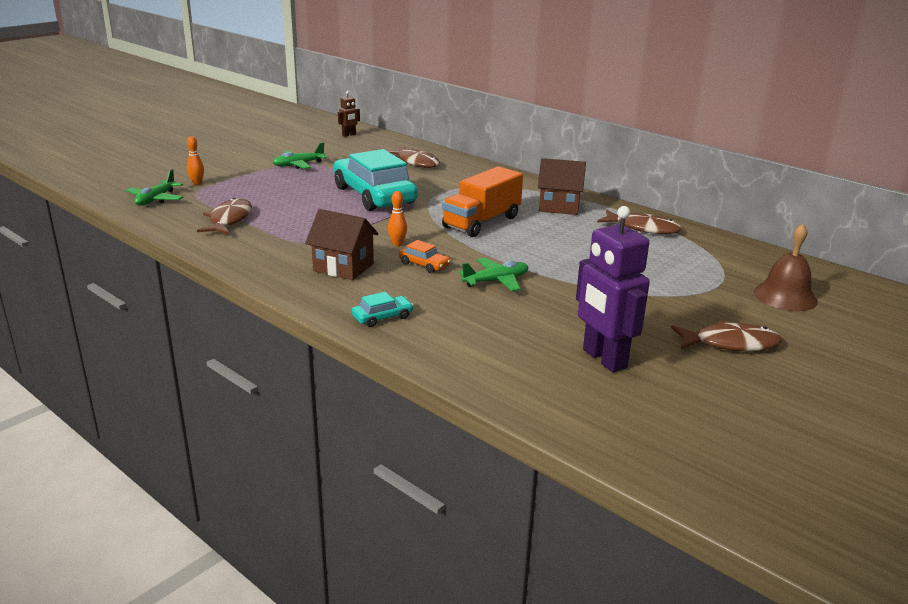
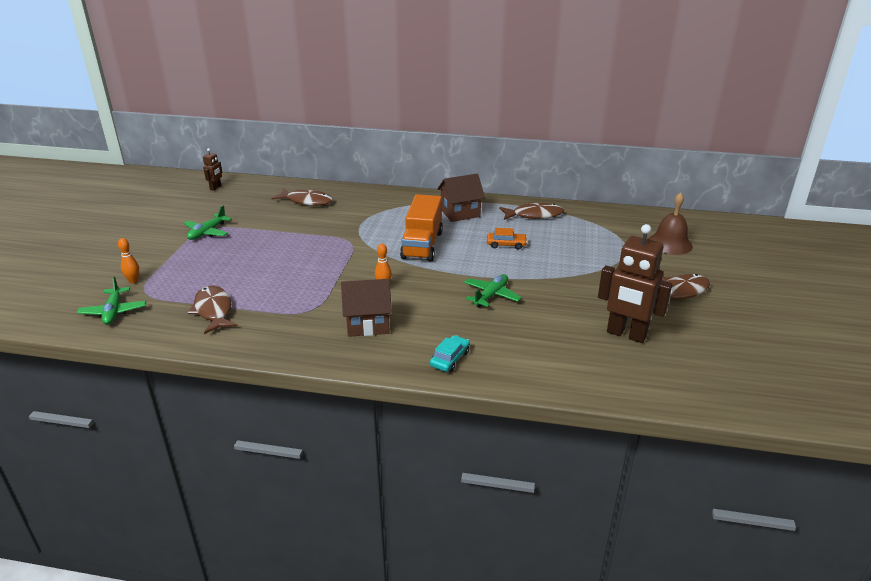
camera: 30 degrees left, 5 degrees up
turquoise car [334,149,418,211] -> none
orange car [399,240,451,273] -> orange car moved to [487,228,527,250]
purple robot [576,206,650,373] -> brown robot [598,224,672,343]

